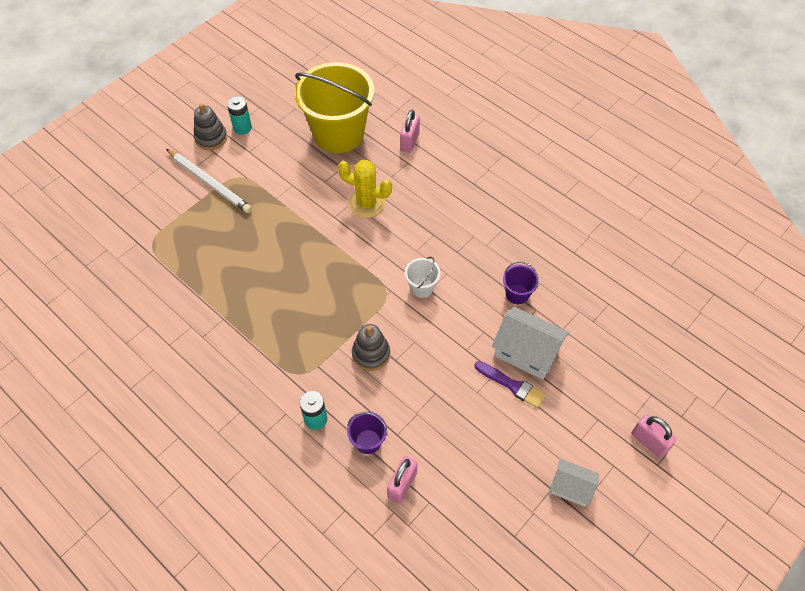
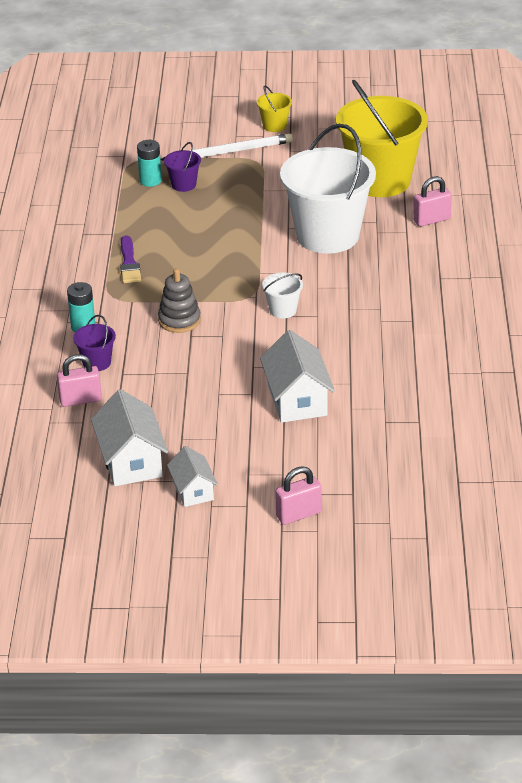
camera: 50 degrees right, 20 degrees down
white pencil [166,149,252,213] -> white pencil turned 105 degrees counterclockwise [160,133,293,161]
grey stacking toy [194,103,227,150] -> yellow bucket [257,86,292,132]
turquoise battery [227,96,252,135] -> turquoise battery moved to [137,140,162,187]
yellow cactus [338,160,392,218] -> white bucket [280,124,376,254]
purple brush [474,361,546,408] -> purple brush moved to [120,235,141,283]
purple bucket [503,261,539,304] -> purple bucket moved to [164,142,201,192]
pink padlock [631,414,676,458] -> pink padlock turned 60 degrees clockwise [275,466,322,525]
none -> white house [91,389,168,486]

